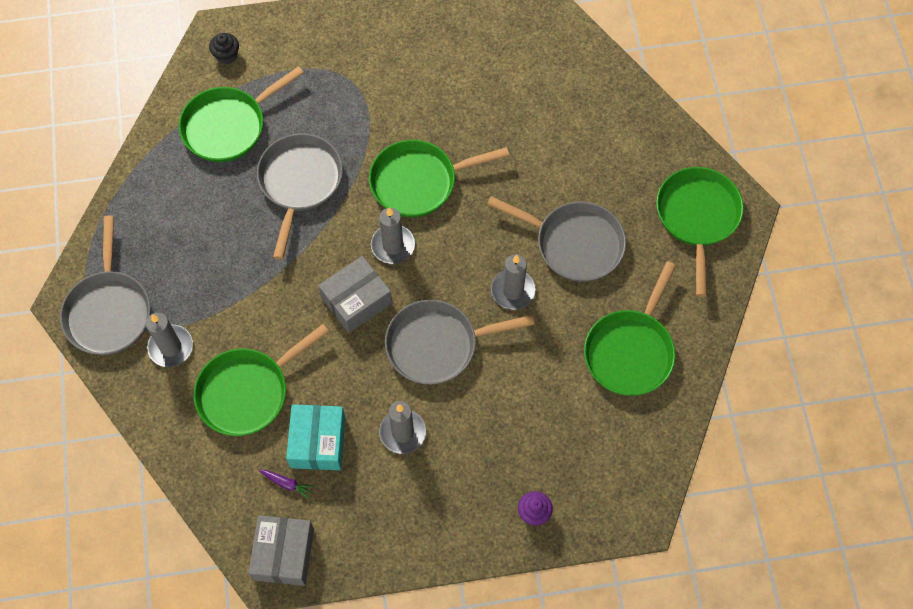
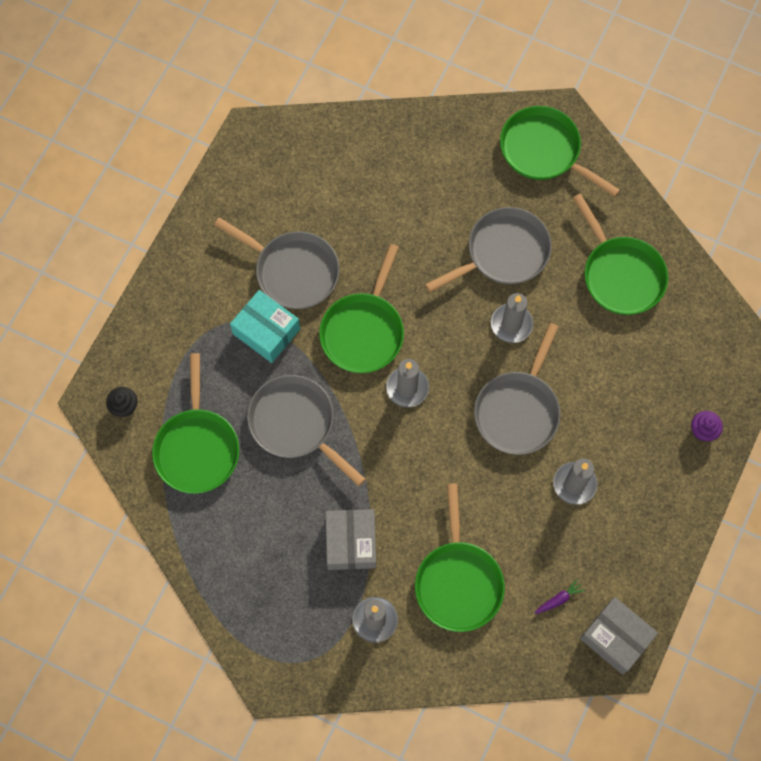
camera: 55 degrees left, 5 degrees up
grey pan [60,216,151,355] -> grey pan moved to [214,217,340,309]
turquoise box [286,404,345,470] -> turquoise box moved to [230,290,300,363]
grey box [318,256,392,333] -> grey box moved to [326,509,376,570]

